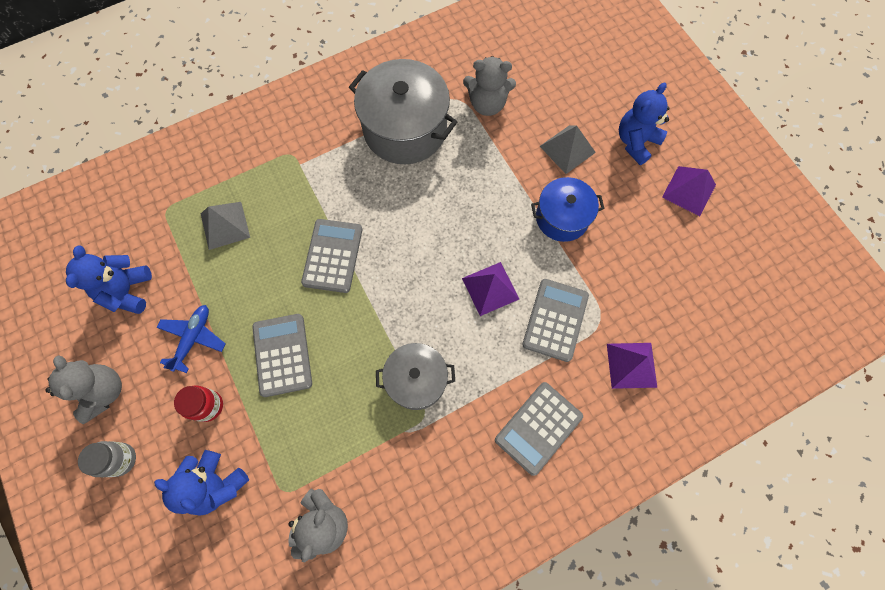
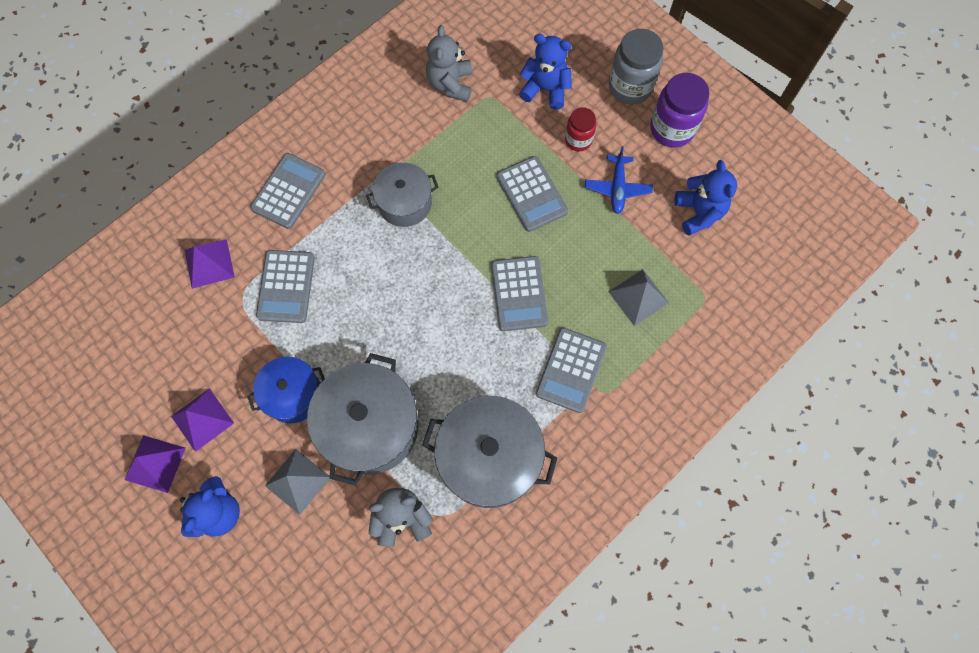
camera: 165 degrees right, 0 degrees up
grey teddy bear [45,355,122,424] -> purple jar [650,73,710,147]
grey jar [78,441,136,477] -> grey jar [609,29,663,105], size x1.65
purple pyramid [462,262,519,316] -> purple pyramid moved to [171,388,234,452]
none -> grey pot [307,353,418,486]
none -> grey calculator [536,328,607,413]

